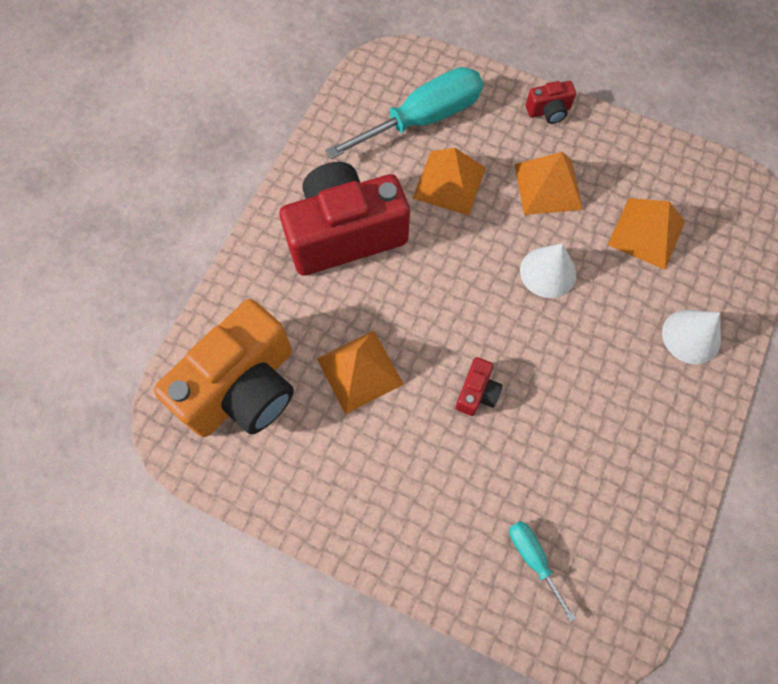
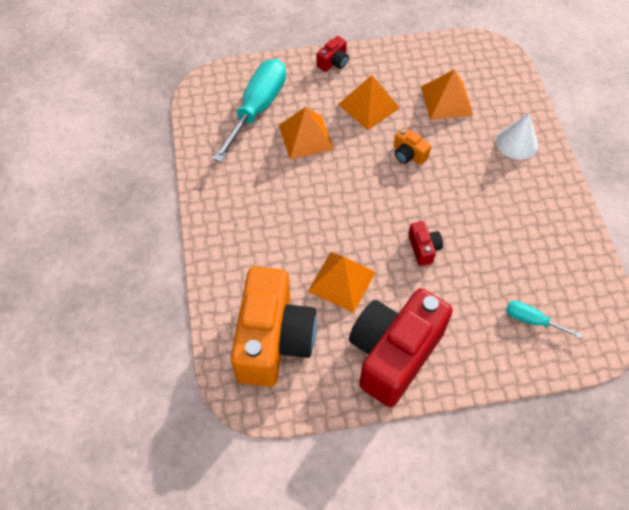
camera: 35 degrees left, 10 degrees down
red camera [279,162,410,276] -> red camera moved to [349,288,453,407]
white cone [520,243,576,298] -> orange camera [394,127,431,165]

